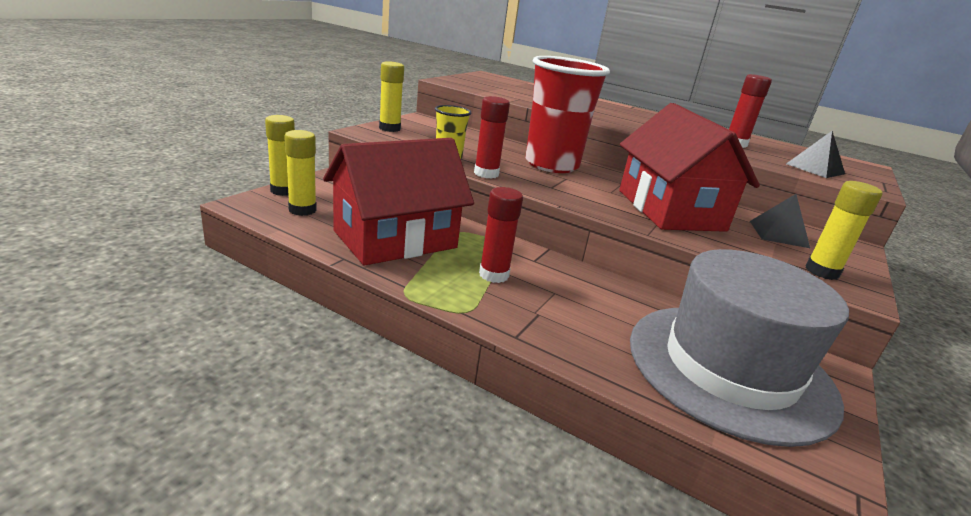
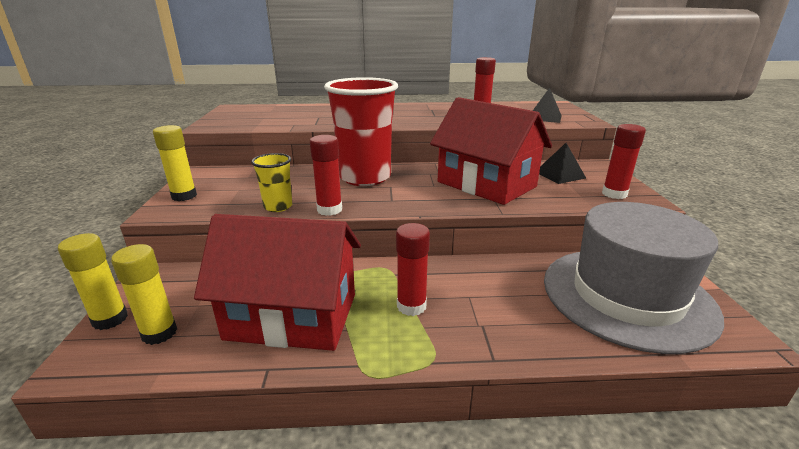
camera: 30 degrees left, 0 degrees up
red house [323,138,474,265] -> red house turned 75 degrees clockwise [194,214,361,351]
yellow glue stick [805,181,883,280] -> red glue stick [602,124,646,199]

